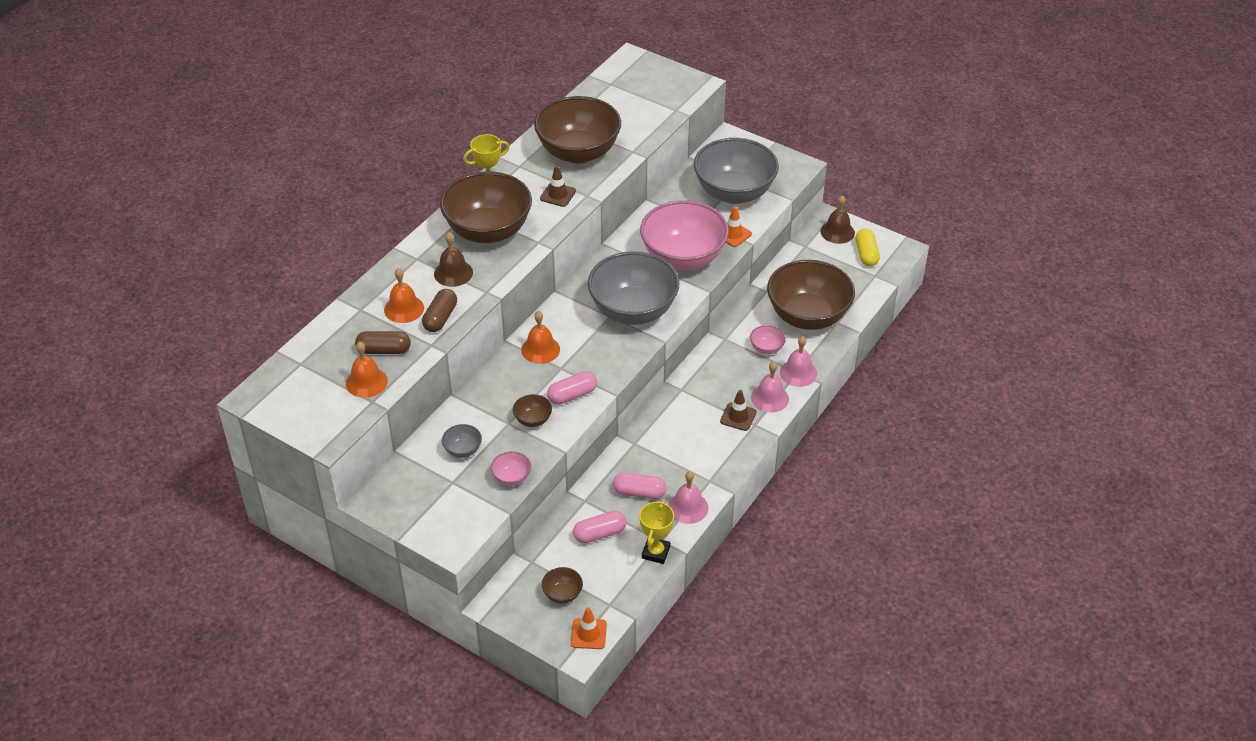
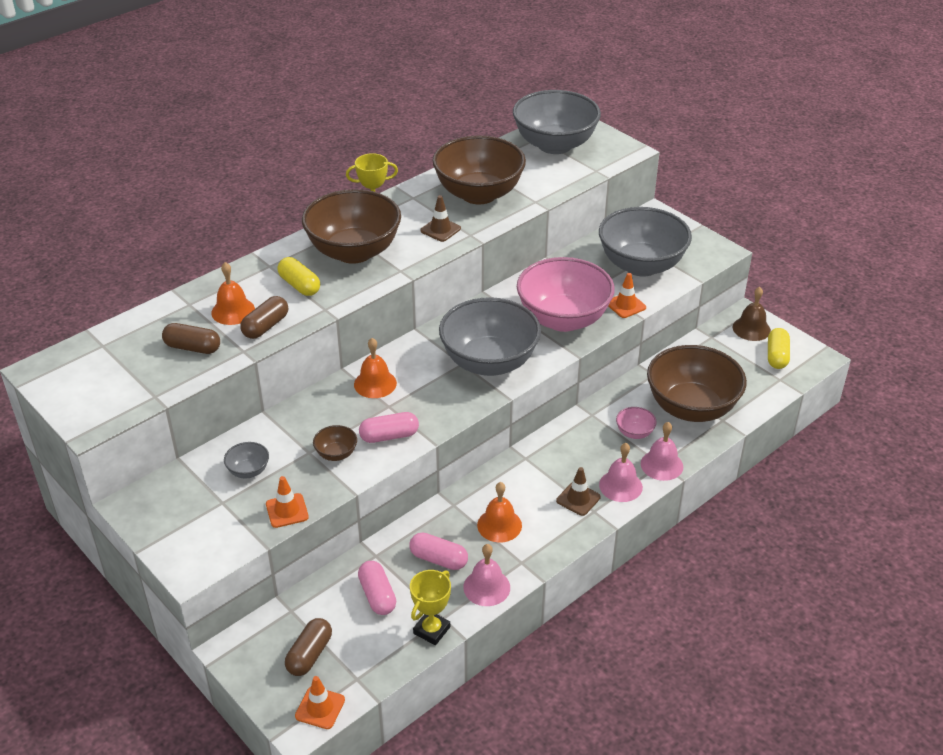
camera: 15 degrees right, 5 degrees down
orange bell [346,341,388,398] -> orange bell moved to [477,482,522,542]
brown bell [434,232,473,287] -> yellow capsule [277,257,320,296]
pink bowl [491,451,531,486] -> orange traffic cone [266,476,309,528]
brown bowl [542,567,583,604] -> brown capsule [285,618,332,676]
pink capsule [573,511,626,543] -> pink capsule turned 75 degrees clockwise [358,561,396,615]
none -> grey bowl [513,90,601,154]

